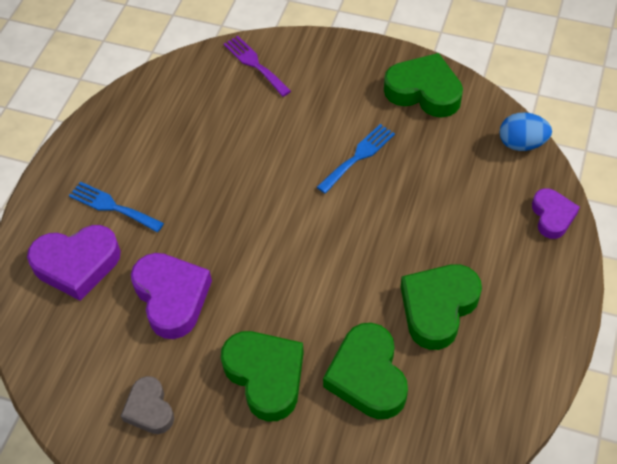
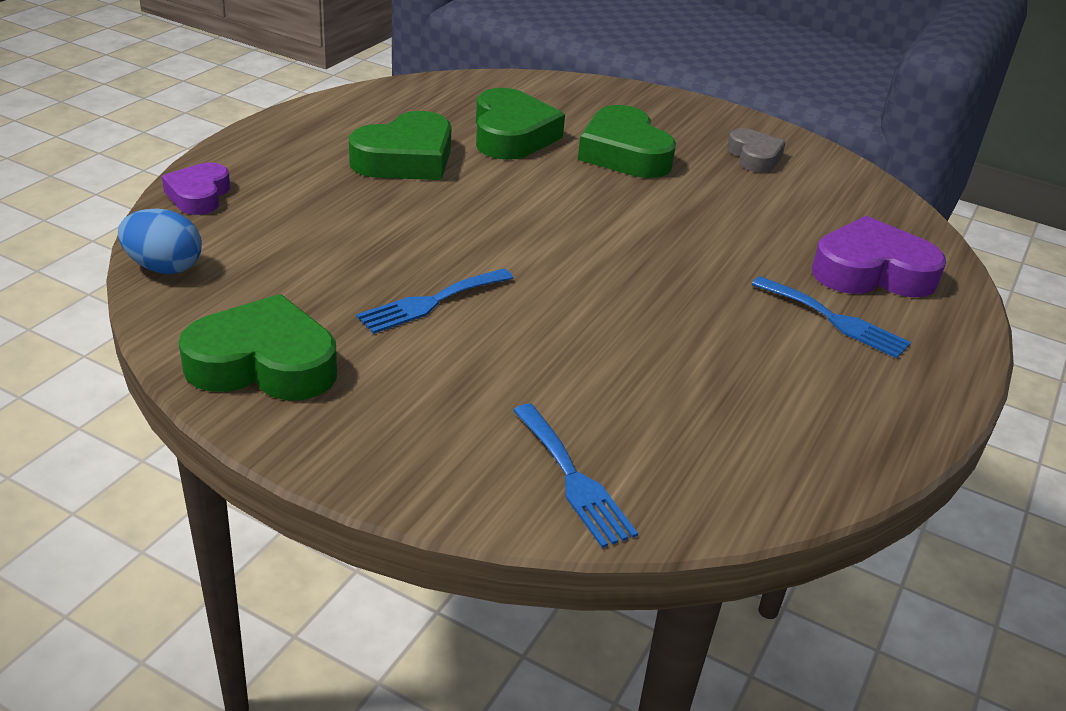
camera: 175 degrees left, 20 degrees down
purple heart [131,253,212,339] -> none
purple fork [224,36,291,97] -> blue fork [513,404,638,548]
green heart [384,53,463,118] -> green heart turned 150 degrees clockwise [179,294,337,400]

